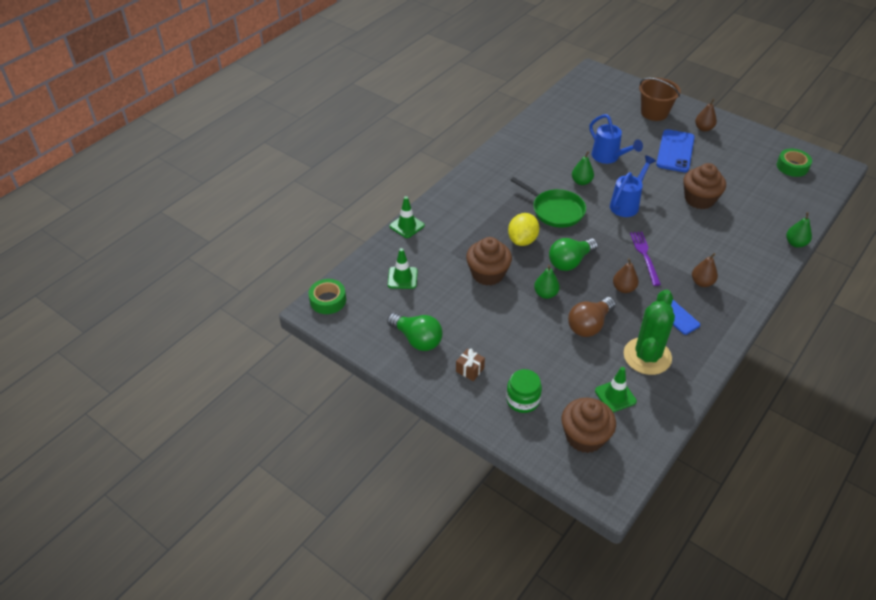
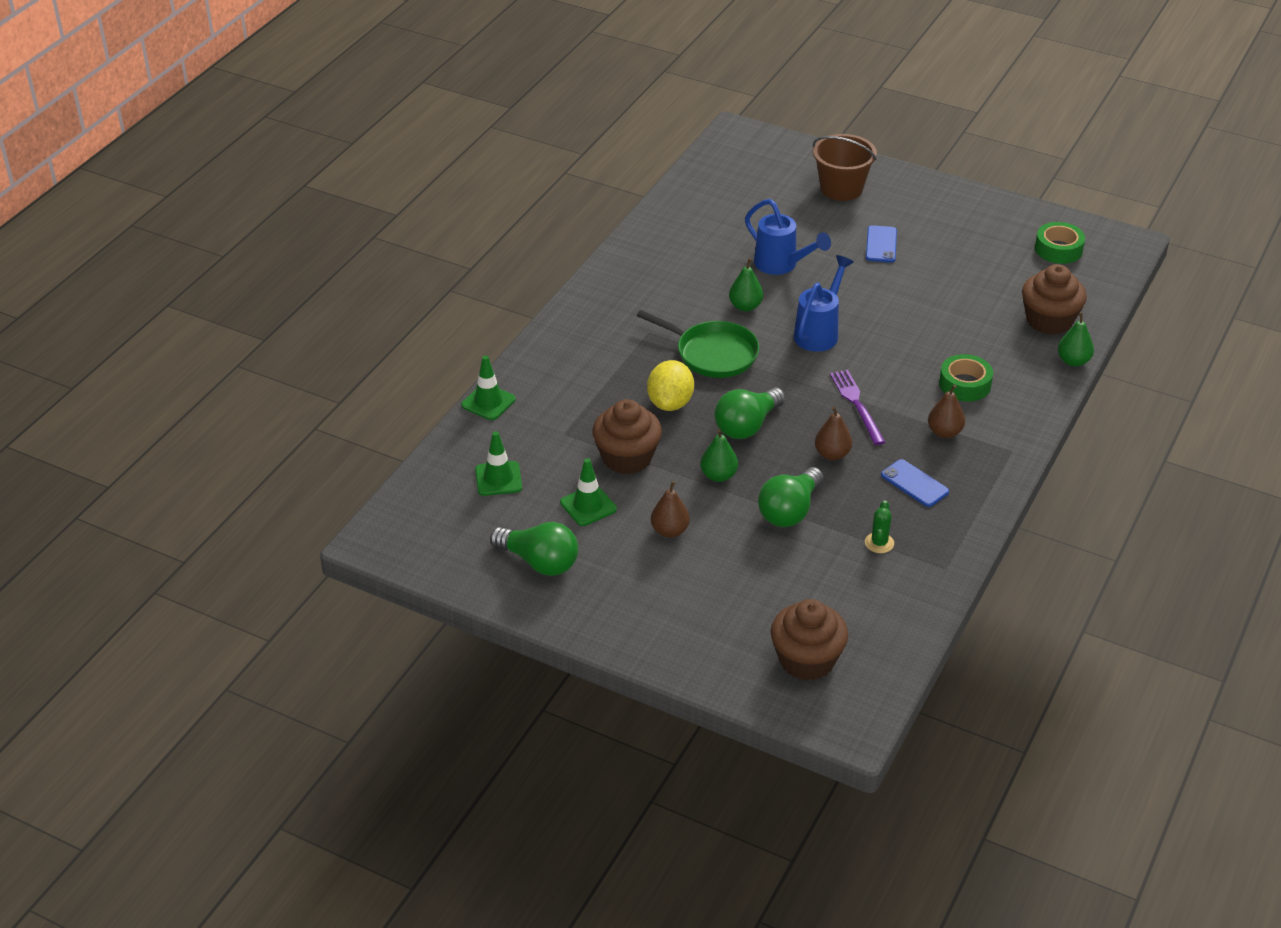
camera: 10 degrees left, 5 degrees down
green tape [309,279,346,314] -> green tape moved to [939,354,993,402]
brown gift [456,348,485,381] -> none
green jar [506,369,542,413] -> none
brown light bulb [568,297,616,337] -> green light bulb [758,467,824,527]
green traffic cone [595,367,637,412] -> green traffic cone moved to [560,458,617,526]
green cactus [624,289,675,375] -> green cactus [865,500,894,553], size x0.42
blue phone [656,129,695,172] -> blue phone [866,225,897,263], size x0.59
brown cupcake [683,163,726,209] -> brown cupcake moved to [1022,264,1087,335]
brown pear [695,99,717,132] -> brown pear moved to [651,481,690,538]

